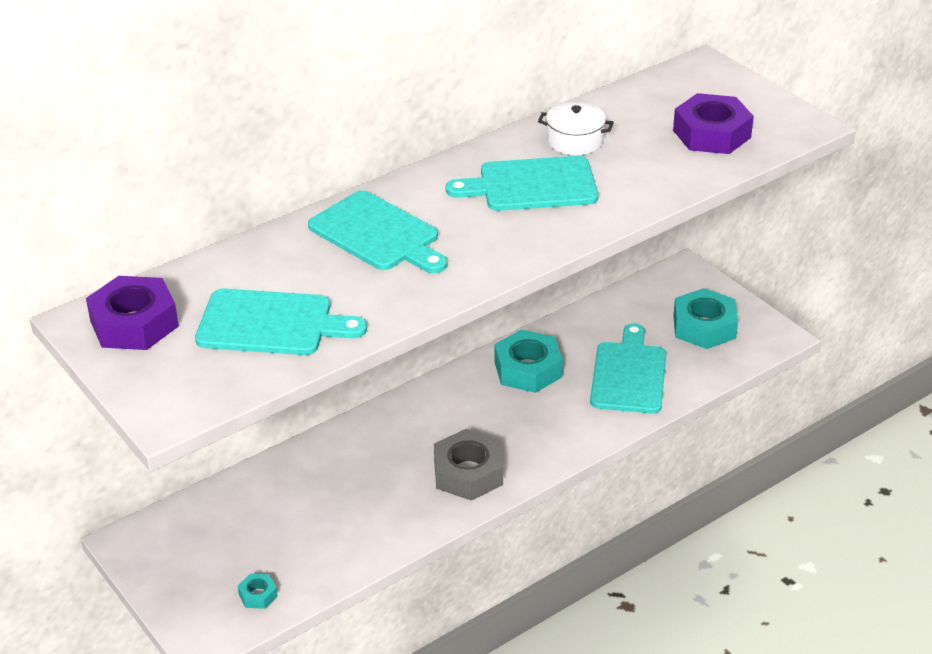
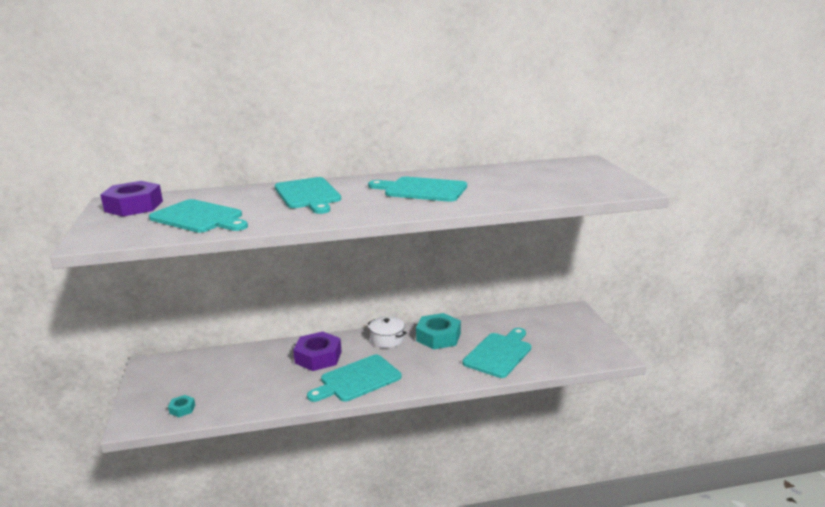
camera: 25 degrees right, 15 degrees down
grey nut [434,429,503,500] -> turquoise cutting board [307,355,402,402]
white pot [538,102,614,155] -> white pot moved to [368,317,407,348]
purple nut [673,93,754,154] -> purple nut moved to [293,331,342,371]
turquoise nut [673,288,738,349] -> none

